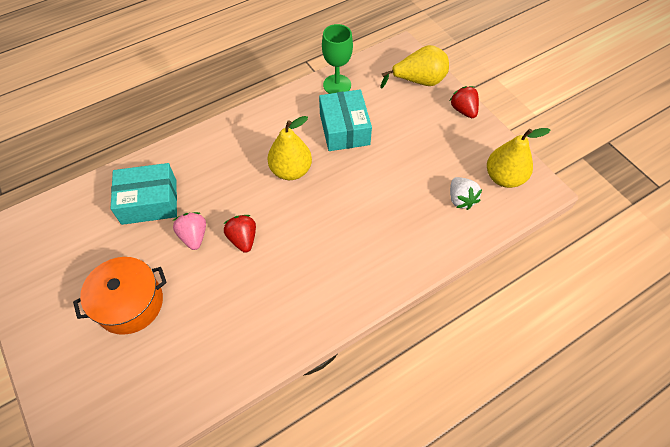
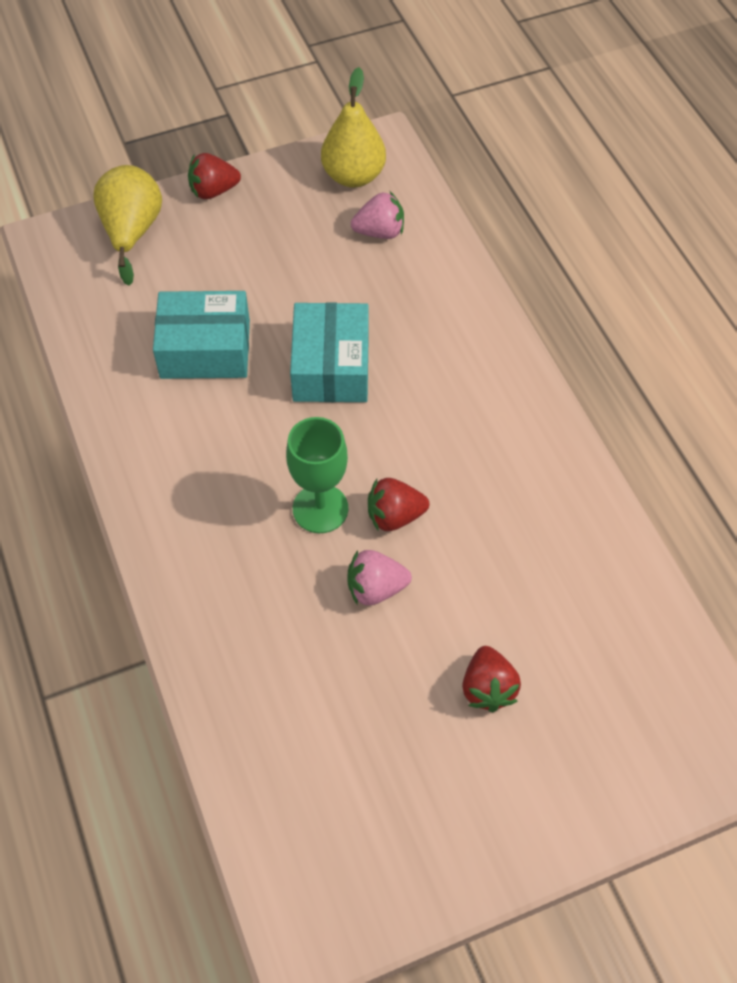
camera: 80 degrees left, 0 degrees up
orange pot [73,257,167,335] -> red strawberry [462,646,521,712]
turquoise box [111,163,177,225] -> turquoise box moved to [290,302,369,402]
yellow pear [268,116,312,180] -> none
green goblet [322,24,353,94] -> green goblet moved to [286,417,348,533]
white strawberry [450,177,482,210] -> pink strawberry [351,192,404,239]

